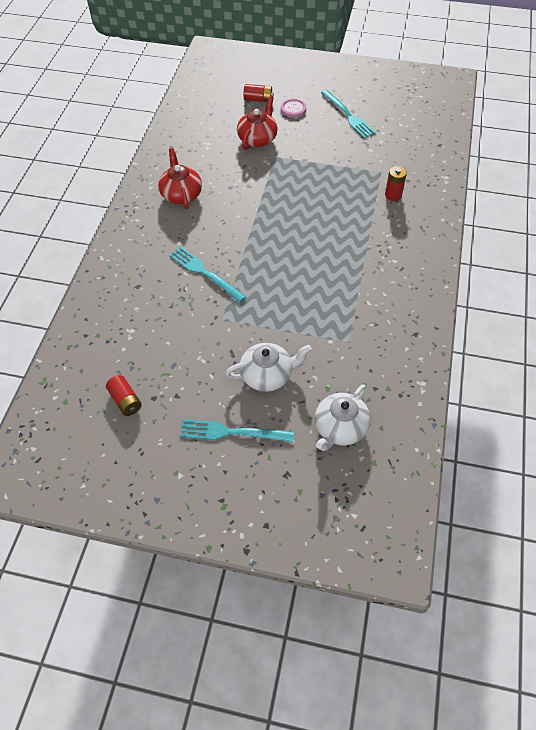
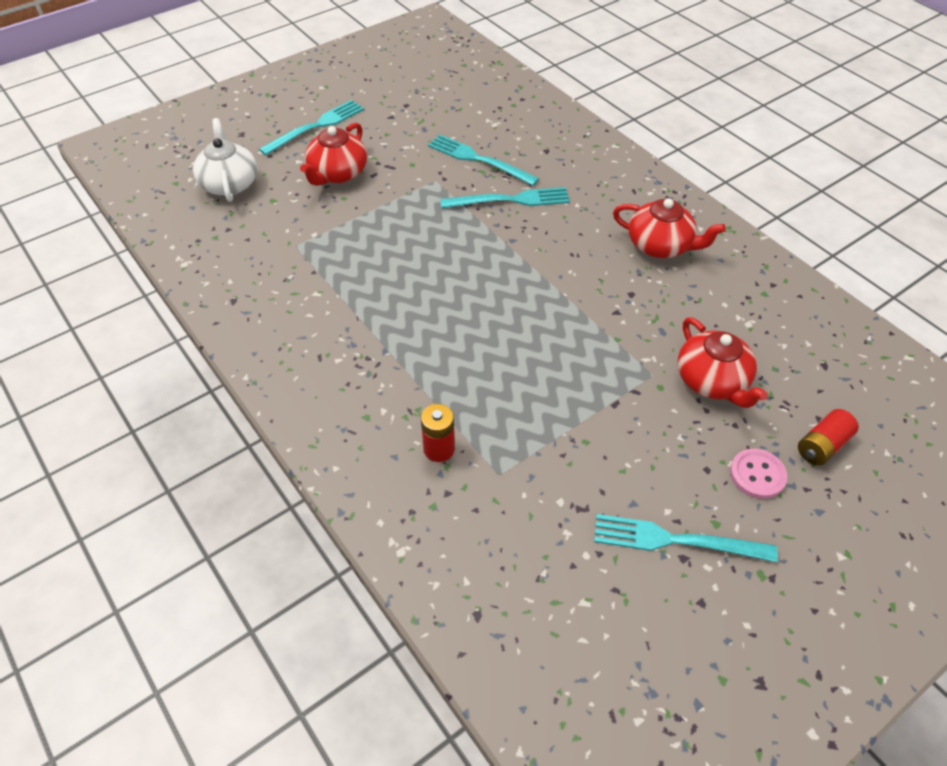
camera: 130 degrees right, 5 degrees down
red battery [106,375,142,416] -> none
white teapot [225,343,312,392] -> red teapot [300,123,367,186]
none -> turquoise fork [428,135,539,186]

